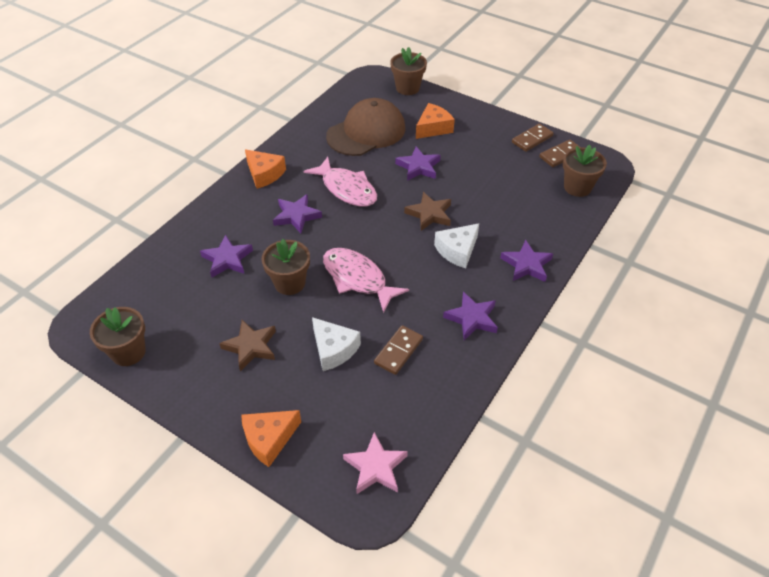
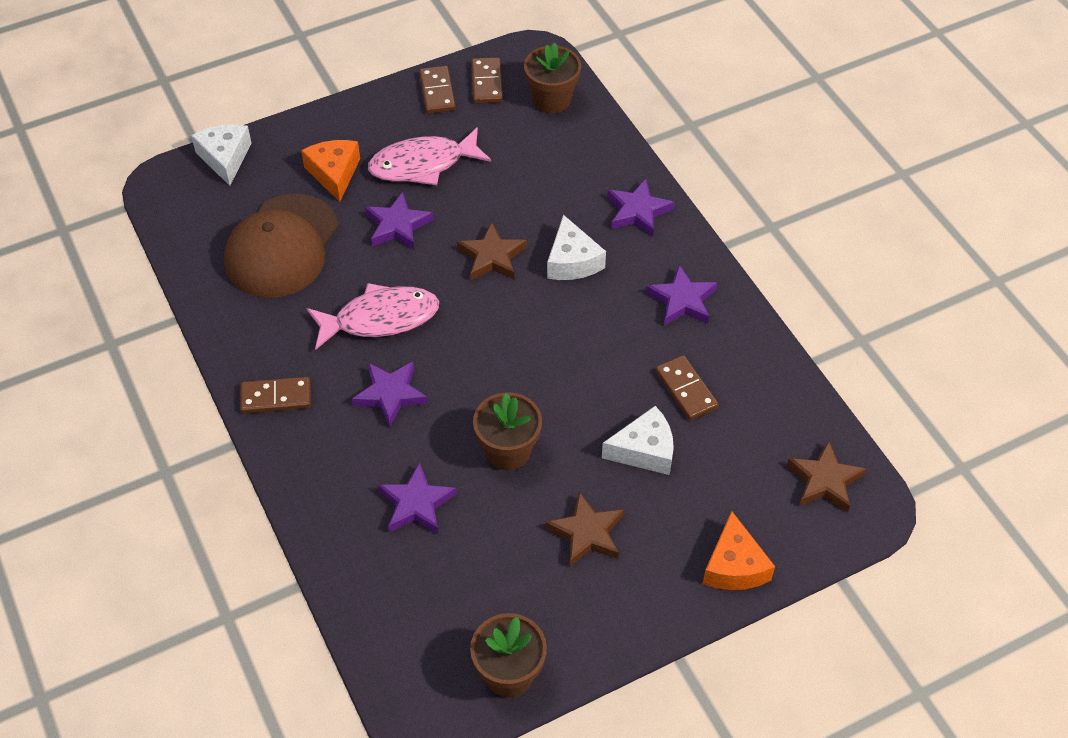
camera: 60 degrees left, 5 degrees up
orange cheese [245,149,286,189] -> brown domino [240,377,311,413]
pink fish [323,248,409,313] -> pink fish moved to [368,127,491,185]
brown cap [326,98,405,156] -> brown cap turned 150 degrees counterclockwise [224,194,339,298]
pink star [343,432,408,494] -> brown star [787,440,866,512]
brown flower pot [390,47,427,95] -> white cheese [191,124,252,186]

